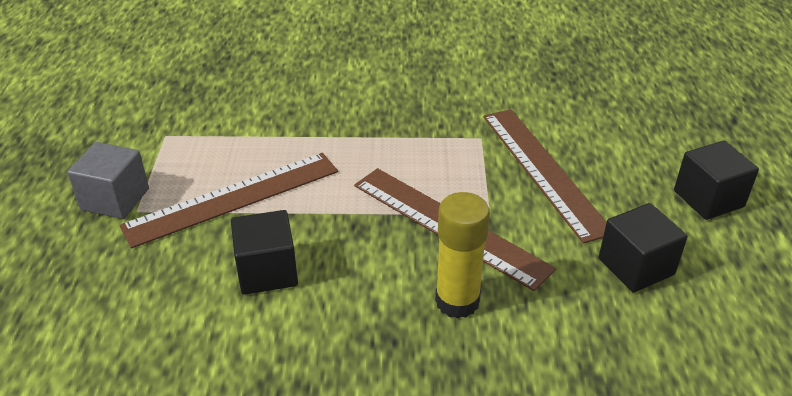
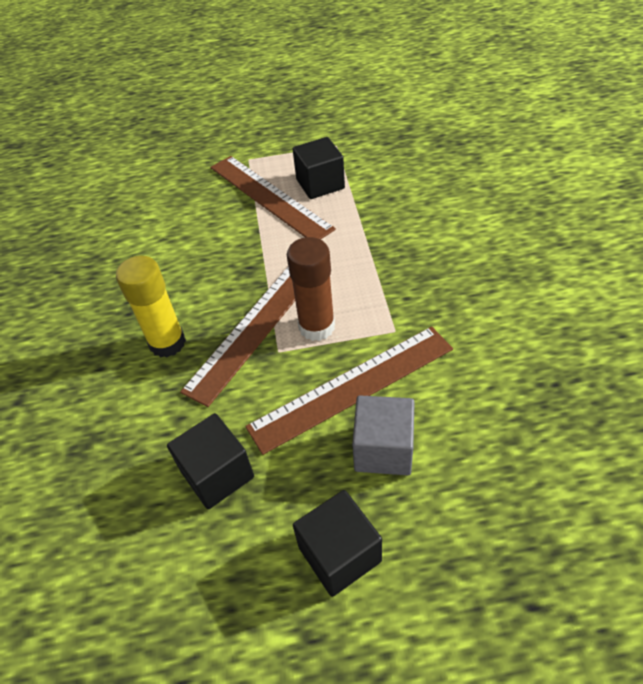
camera: 85 degrees right, 10 degrees up
grey cube [67,142,149,219] -> grey cube moved to [352,395,415,475]
black cube [231,210,298,295] -> black cube moved to [293,137,345,199]
none -> brown glue stick [287,237,335,341]

